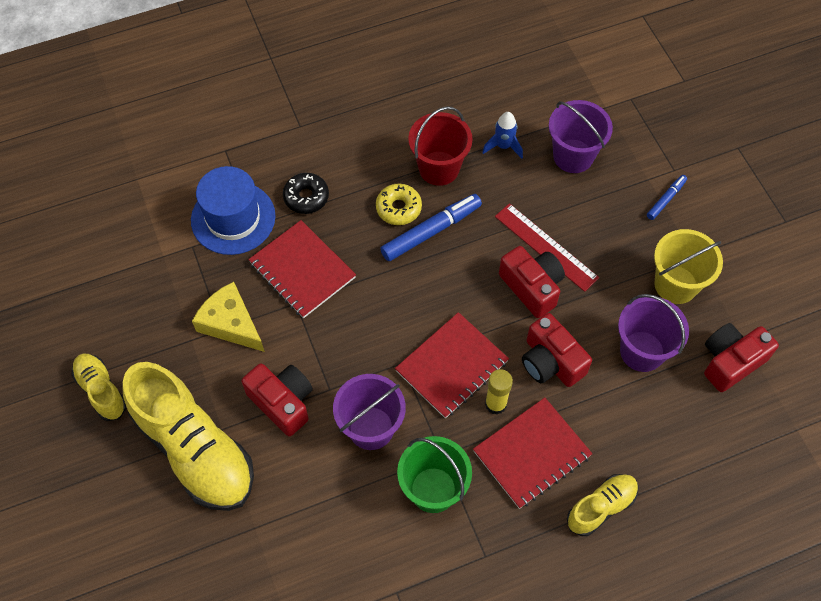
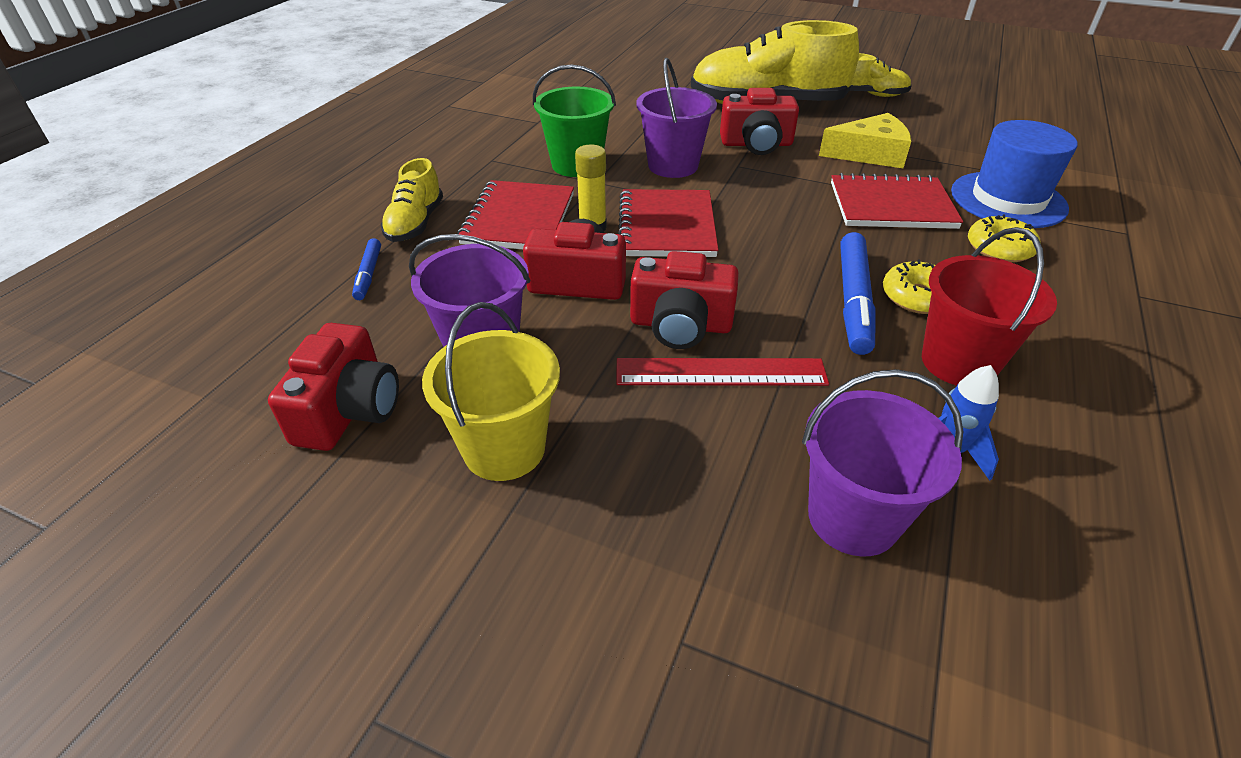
camera: 135 degrees right, 20 degrees down
black donut [283,173,329,214] -> yellow donut [968,214,1040,263]
blue marker [647,175,687,220] -> blue marker moved to [352,238,381,300]

